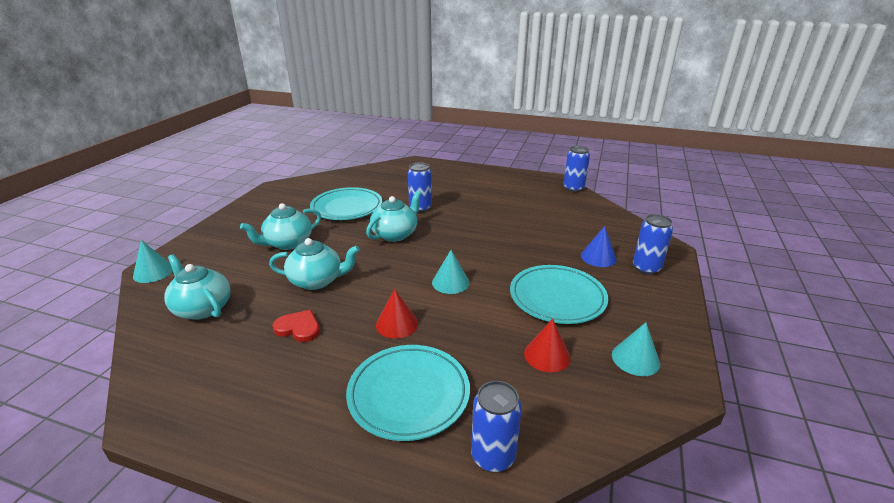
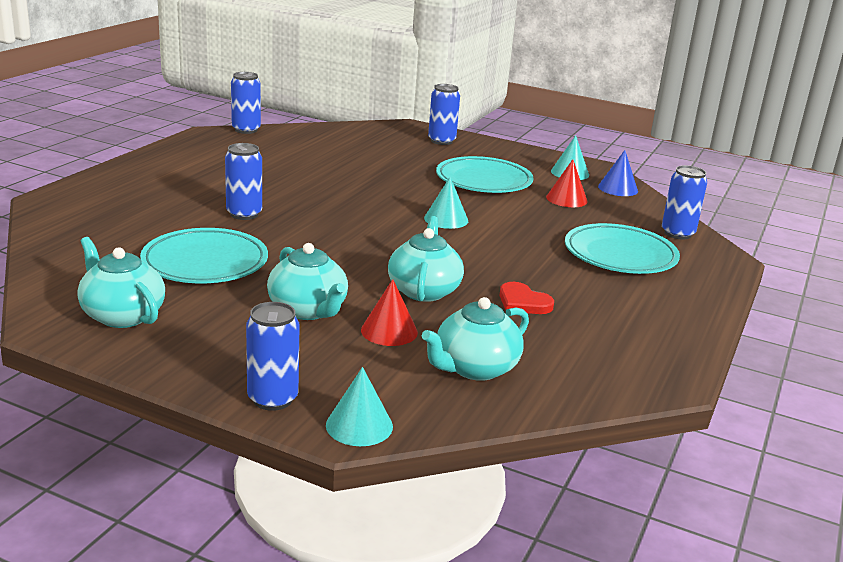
camera: 85 degrees left, 5 degrees down
red heart [273,310,320,342] -> red heart turned 75 degrees counterclockwise [499,282,554,314]
turquoise teapot [366,191,422,242] -> turquoise teapot moved to [77,237,165,328]
red cone [376,289,418,339] -> red cone moved to [361,279,418,346]
blue cone [581,226,617,267] -> blue cone moved to [598,150,638,196]
none -> blue can [246,302,300,411]

